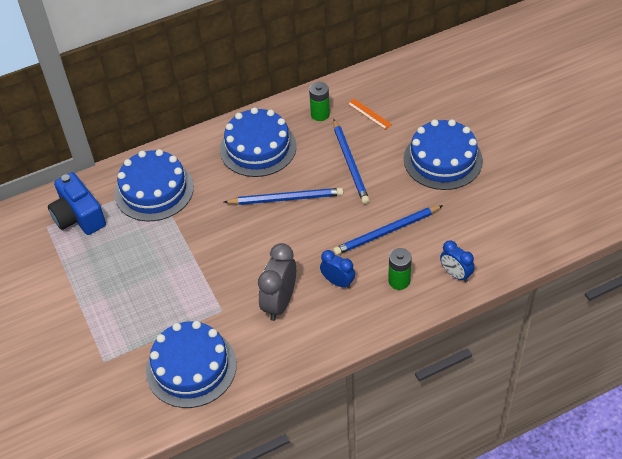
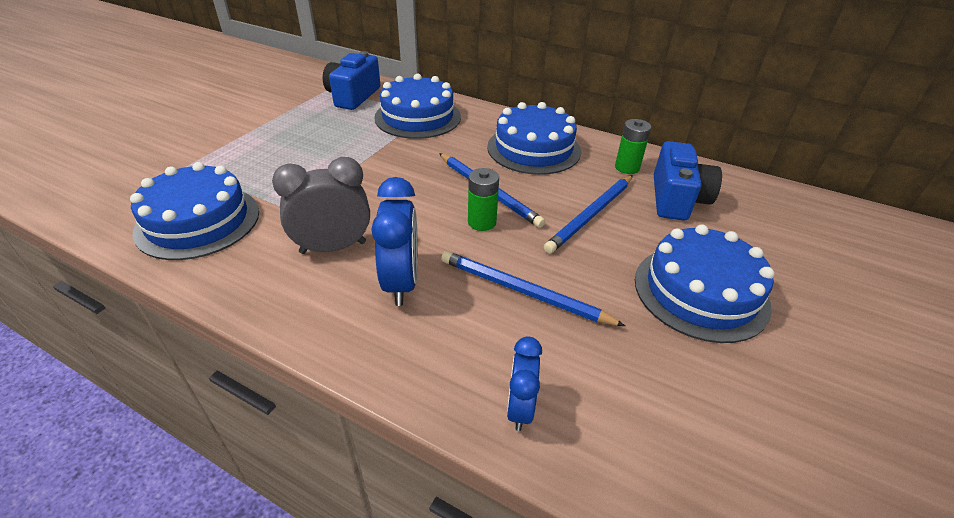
camera: 50 degrees right, 10 degrees down
blue clock [320,250,355,289] -> blue clock [371,177,418,306], size x1.62
orange ruler [347,99,392,130] -> blue camera [654,141,722,221]
green battery [388,248,412,290] -> green battery moved to [468,168,499,231]

